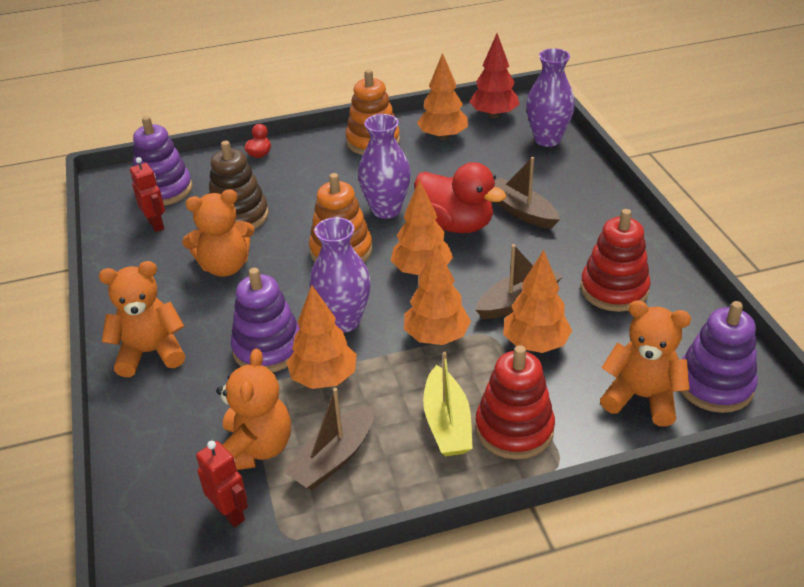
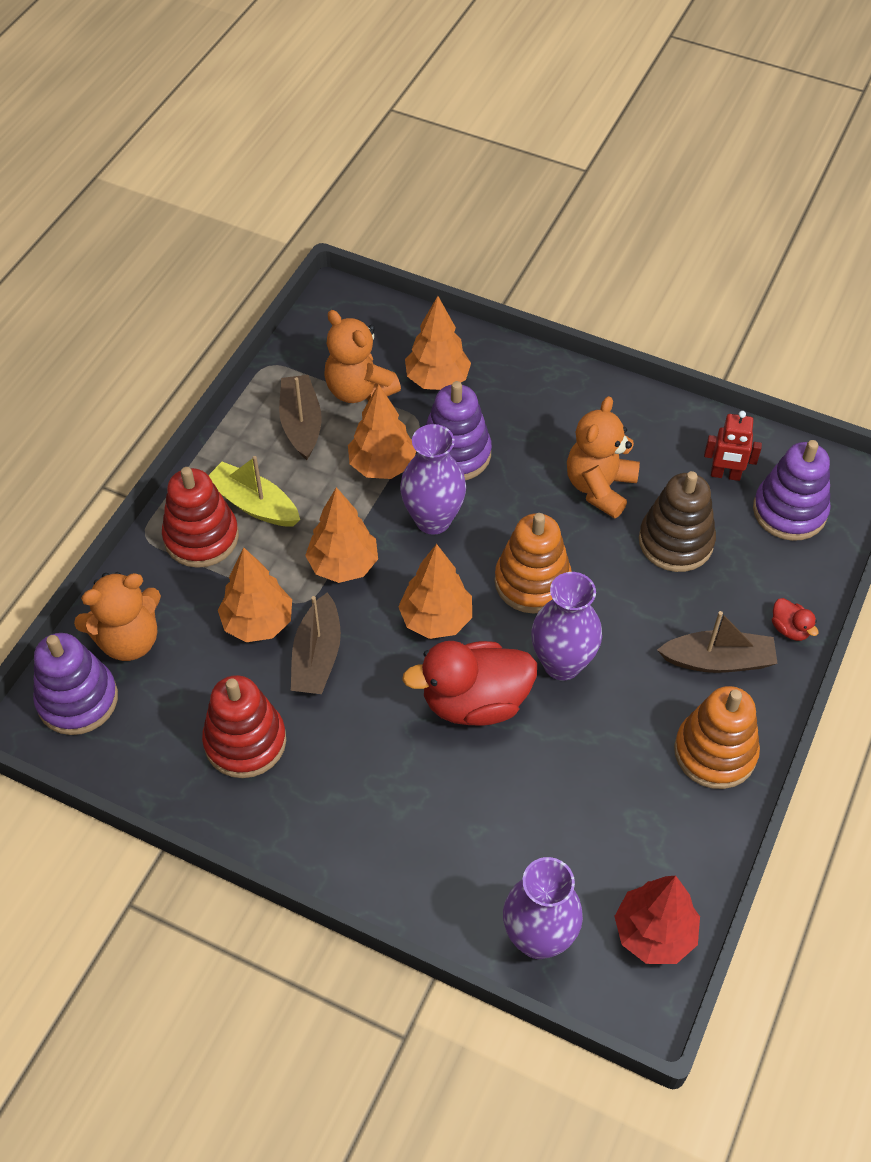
camera: 130 degrees right, 15 degrees up
orange teddy bear [99,261,185,377] -> none
red robot [196,441,248,527] -> none
orange tree [417,53,468,140] -> orange tree moved to [405,296,471,390]
brown boat [495,157,560,229] -> brown boat moved to [657,611,778,673]

